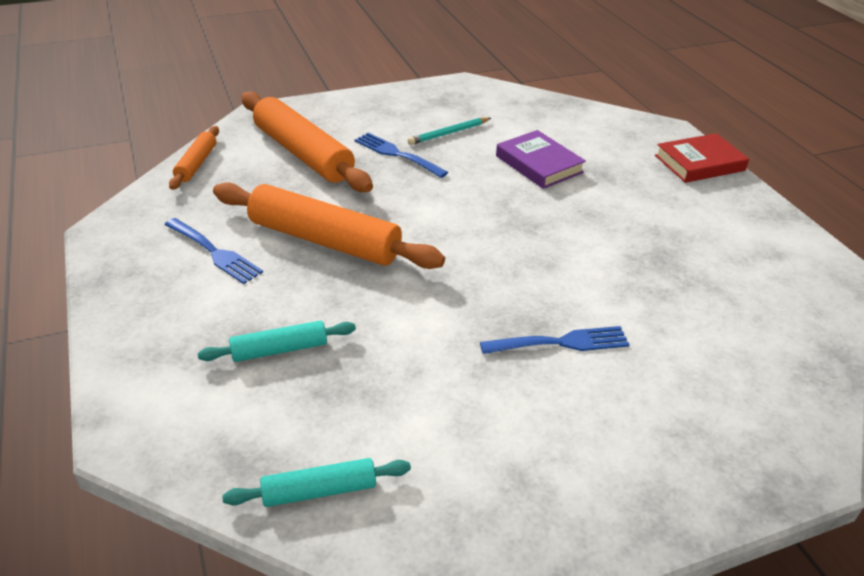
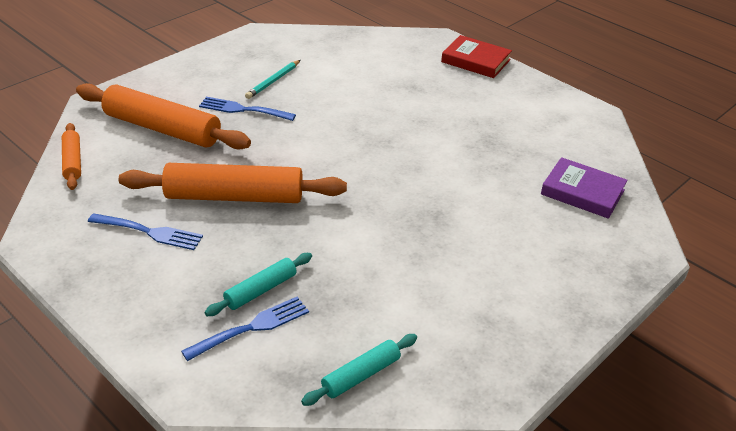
camera: 25 degrees left, 0 degrees up
blue fork [480,326,630,354] -> blue fork moved to [181,297,309,361]
purple book [496,130,586,189] -> purple book moved to [541,157,628,219]
red book [655,133,749,183] -> red book turned 75 degrees clockwise [441,35,512,78]

